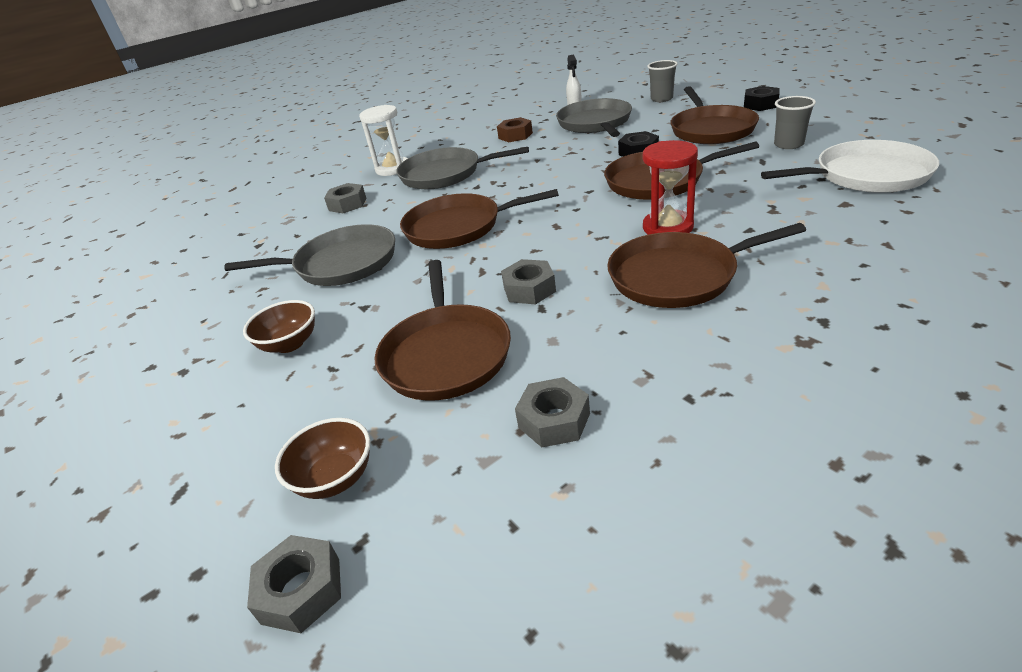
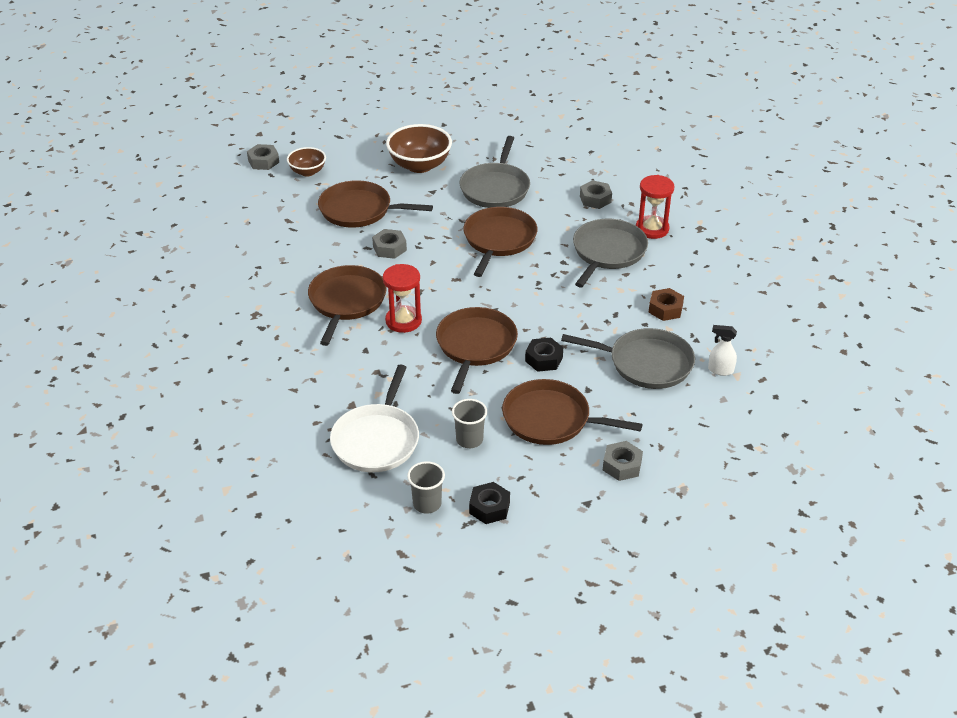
camera: 105 degrees right, 5 degrees up
brown bowl [243,300,315,353] -> brown bowl [386,124,452,173], size x1.68
white hourglass [359,105,408,176] -> red hourglass [636,175,674,239]
grey nut [515,377,590,447] -> grey nut moved to [603,441,643,481]
grey cup [648,60,678,102] -> grey cup moved to [407,461,445,514]
black nut [744,86,780,111] -> black nut moved to [469,482,510,524]

